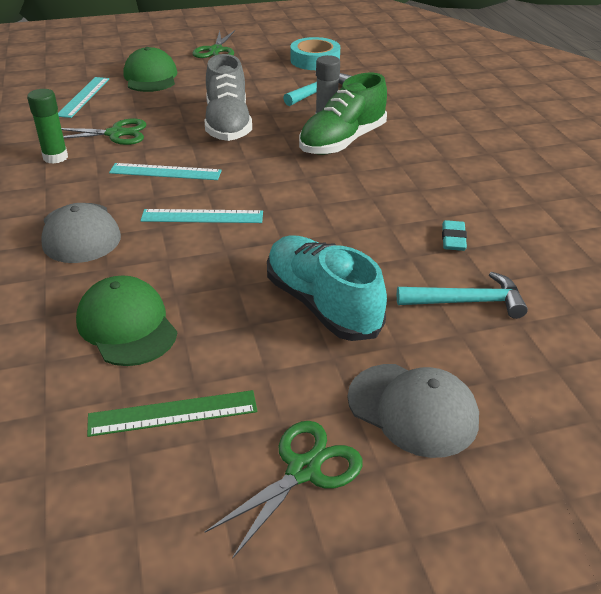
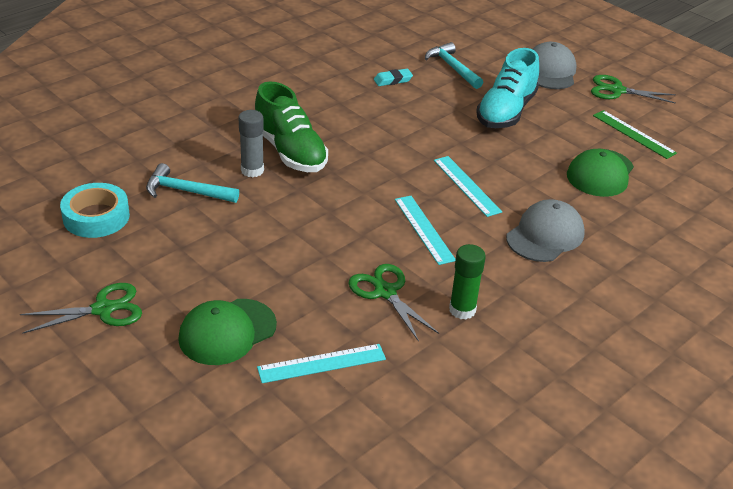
camera: 120 degrees left, 0 degrees up
grey shoe [205,54,252,141] -> none
green shoe [299,73,387,155] -> green shoe turned 45 degrees clockwise [255,81,328,172]

